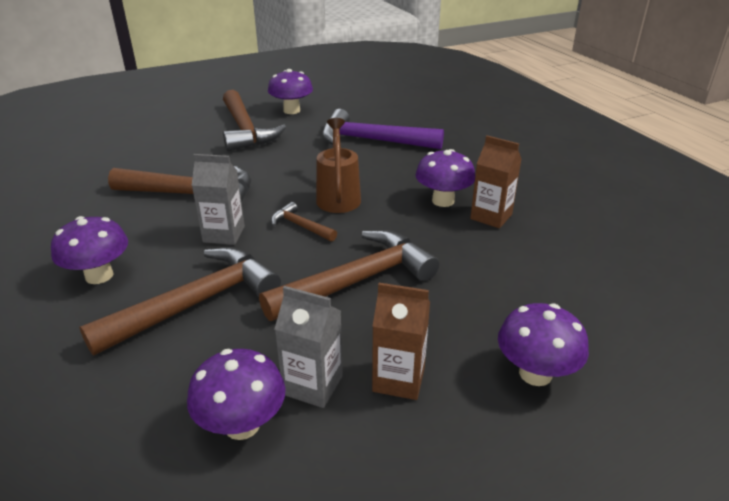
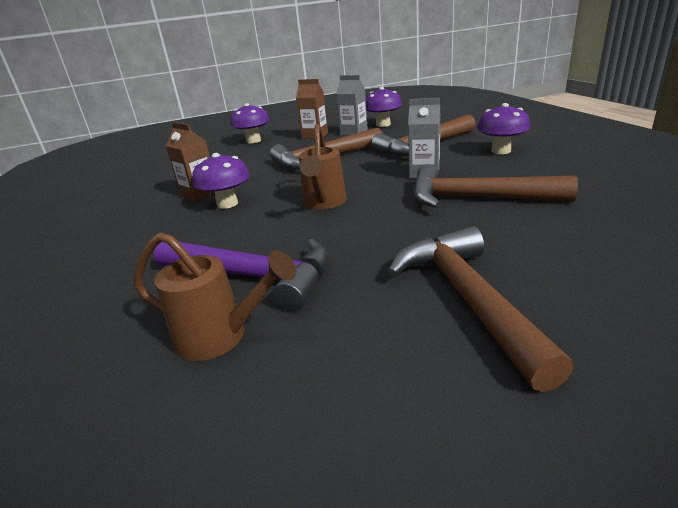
camera: 170 degrees left, 5 degrees down
purple mushroom [268,69,313,114] -> none
brown hammer [271,202,337,242] -> none
none -> brown watering can [134,232,296,361]

